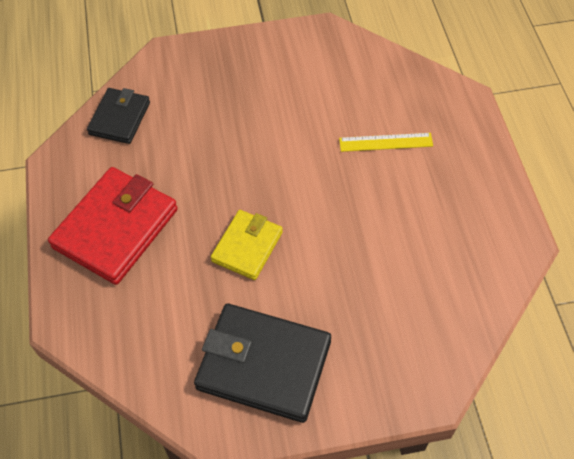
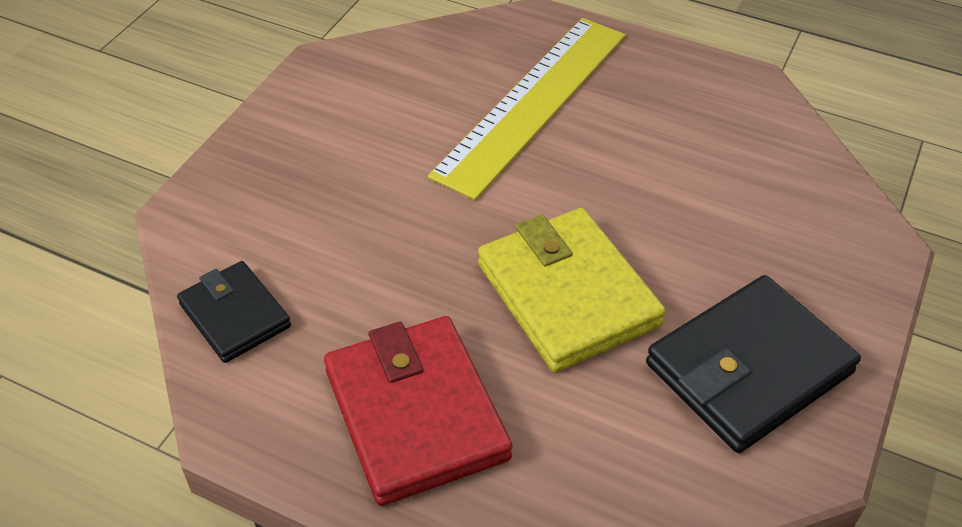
camera: 55 degrees left, 10 degrees down
yellow wallet [211,210,283,280] -> yellow wallet [478,208,666,372], size x1.68
yellow ruler [339,133,433,152] -> yellow ruler [428,18,626,200], size x2.31

